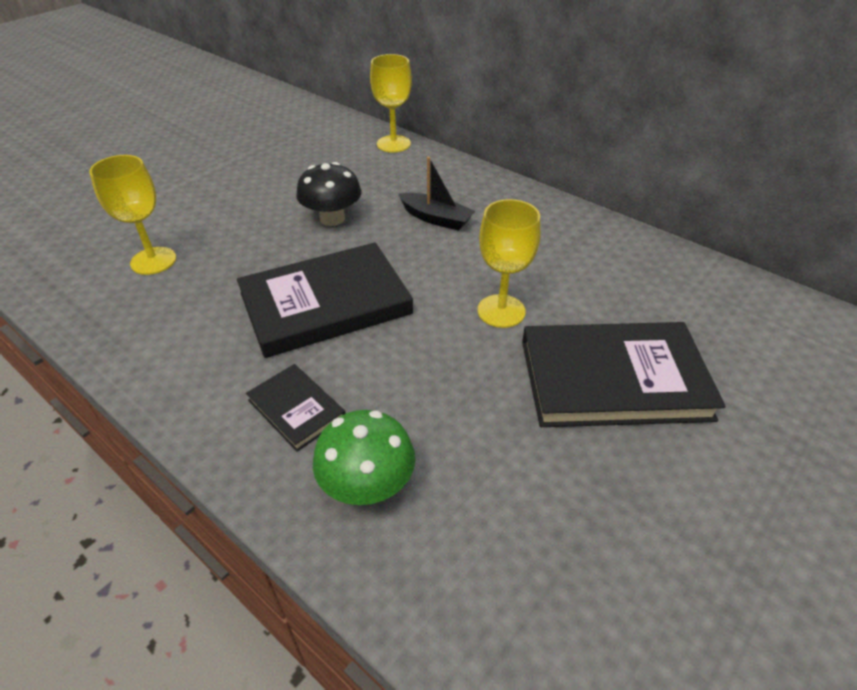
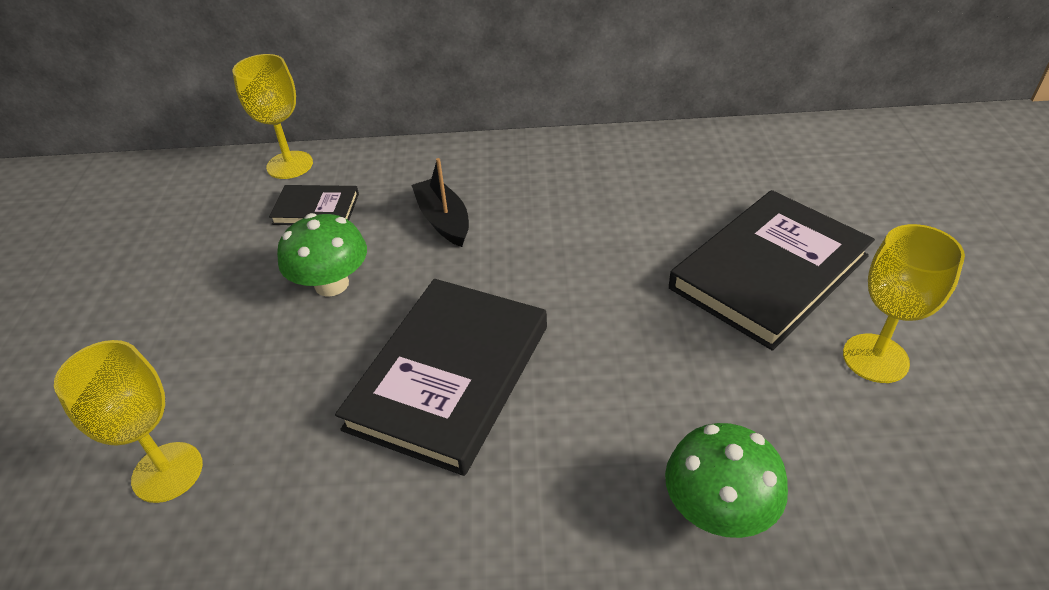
camera: 40 degrees left, 0 degrees up
black book [246,364,346,452] -> black book moved to [269,185,359,225]
black mushroom [296,162,361,226] -> green mushroom [277,213,367,297]
black boat [398,157,475,231] -> black boat turned 105 degrees counterclockwise [411,158,469,247]
yellow goblet [477,199,541,328] -> yellow goblet moved to [843,224,965,383]

